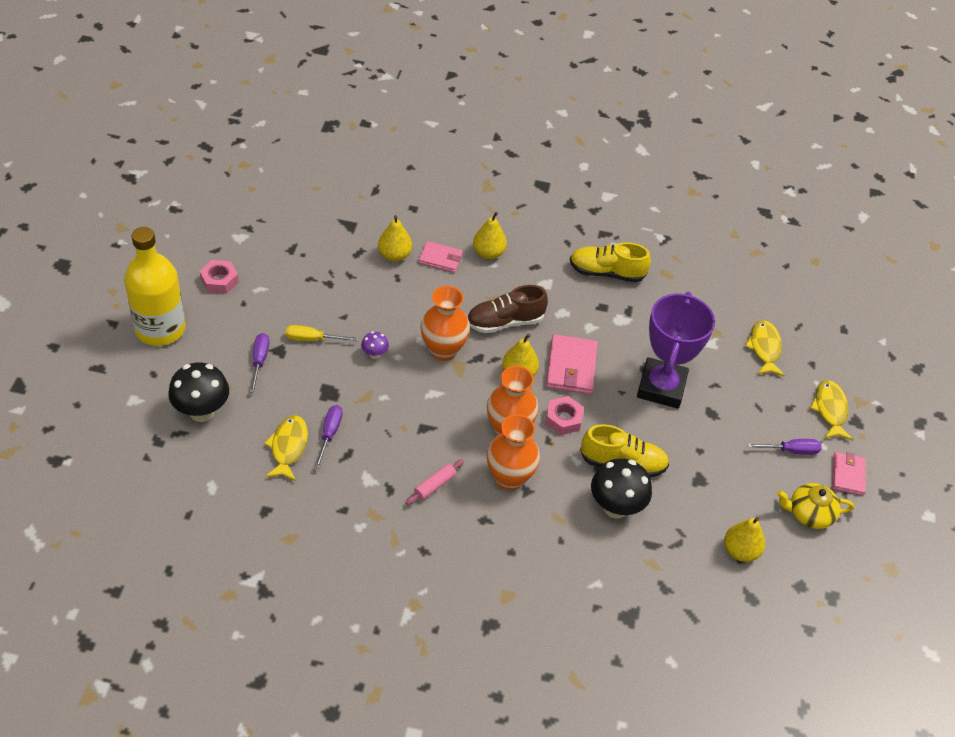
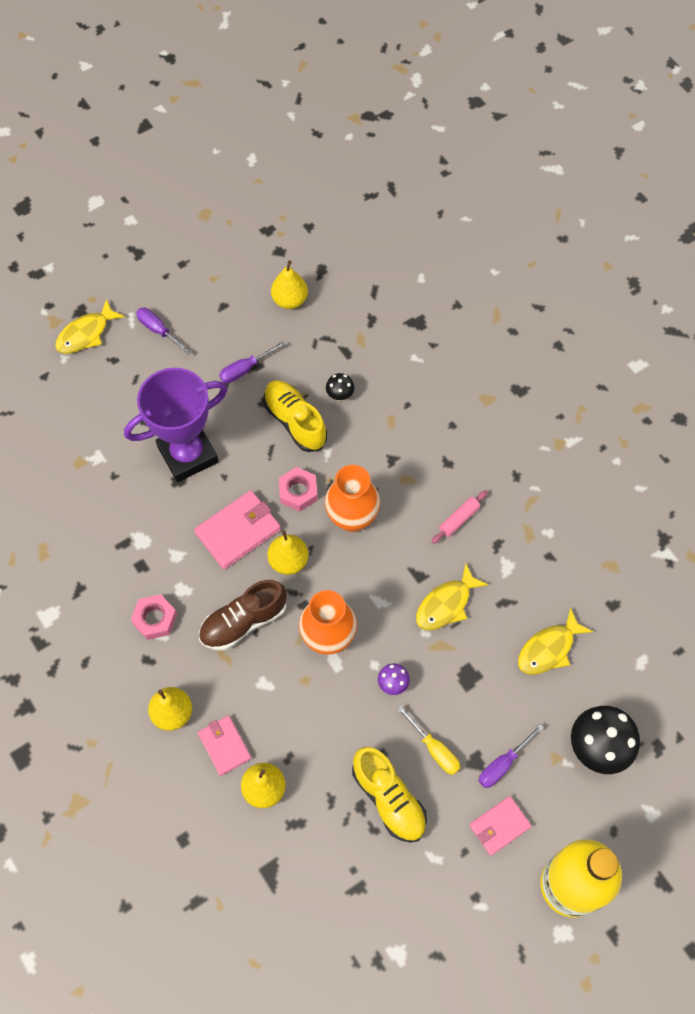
camera: 130 degrees left, 15 degrees up
pink nut [200,260,239,294] -> pink nut moved to [131,594,177,640]
purple screwdriver [315,405,343,468] -> purple screwdriver moved to [219,341,286,383]
pink rolling pin [405,459,464,505] -> pink rolling pin turned 45 degrees counterclockwise [431,490,488,544]
brown shoe [467,285,548,333] -> brown shoe turned 120 degrees clockwise [199,580,287,650]
orange vase [487,414,540,491] -> none
yellow shoe [570,242,651,282] -> yellow shoe moved to [352,747,427,843]
black mushroom [591,458,652,518] -> black mushroom [326,373,354,401], size x0.49
yellow fish [745,320,785,376] -> yellow fish moved to [416,563,489,630]
yellow teapot [777,483,854,529] -> none
pink wallet [833,452,865,495] -> pink wallet moved to [469,796,532,856]

